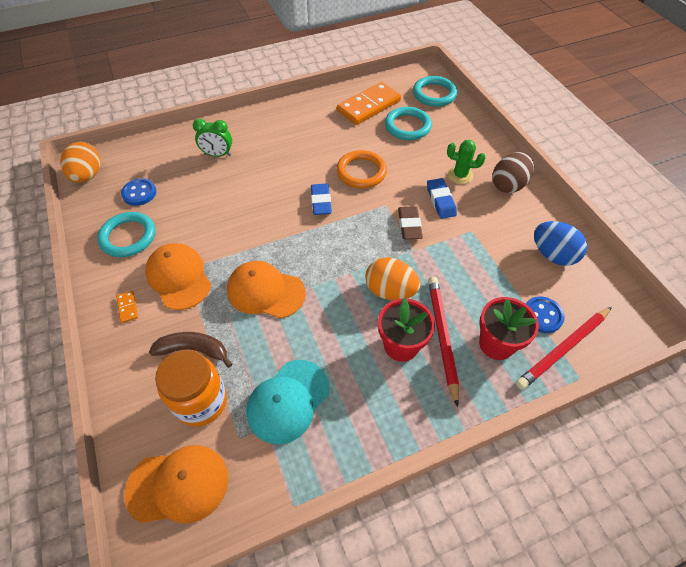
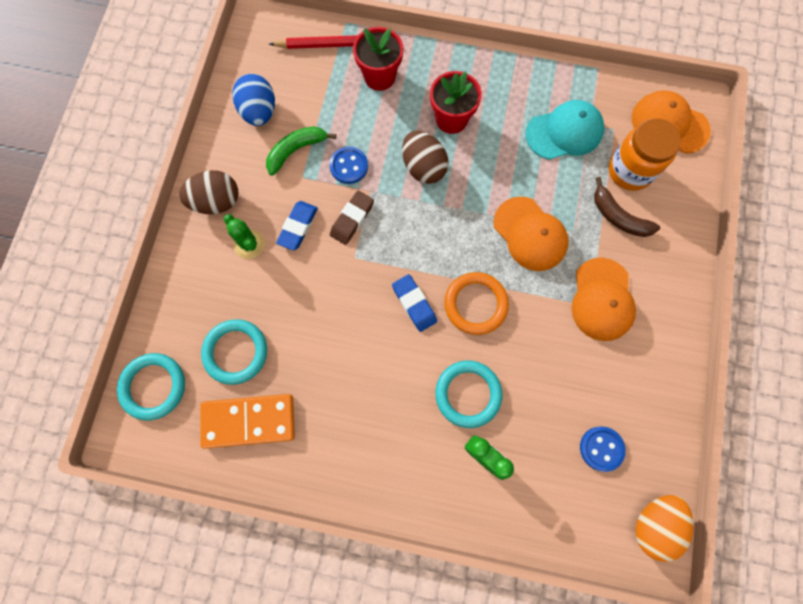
camera: 145 degrees left, 20 degrees up
turquoise ring [97,212,155,257] -> turquoise ring moved to [436,360,502,428]
orange domino [116,291,138,323] -> none
blue eraser [311,183,332,215] -> blue eraser turned 60 degrees counterclockwise [392,274,437,332]
orange ring [336,150,387,188] -> orange ring moved to [444,272,509,335]
orange egg [365,257,421,300] -> brown egg [402,131,449,184]
red pencil [428,277,459,407] -> none
blue button [526,296,565,333] -> blue button moved to [329,147,368,184]
none -> green banana [266,126,336,176]

